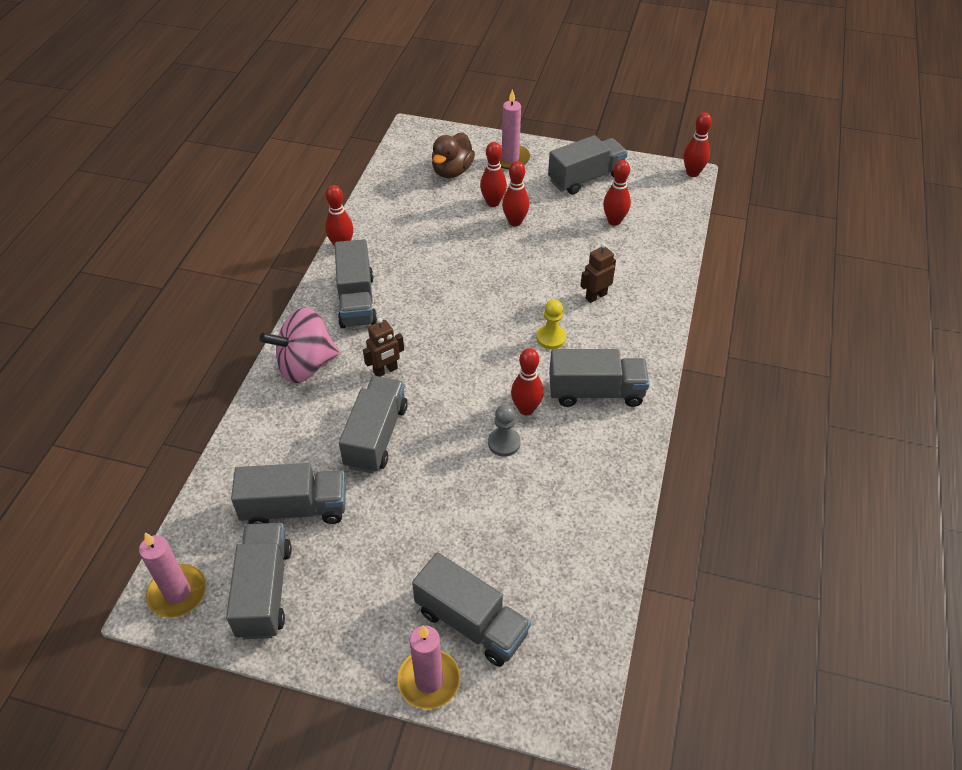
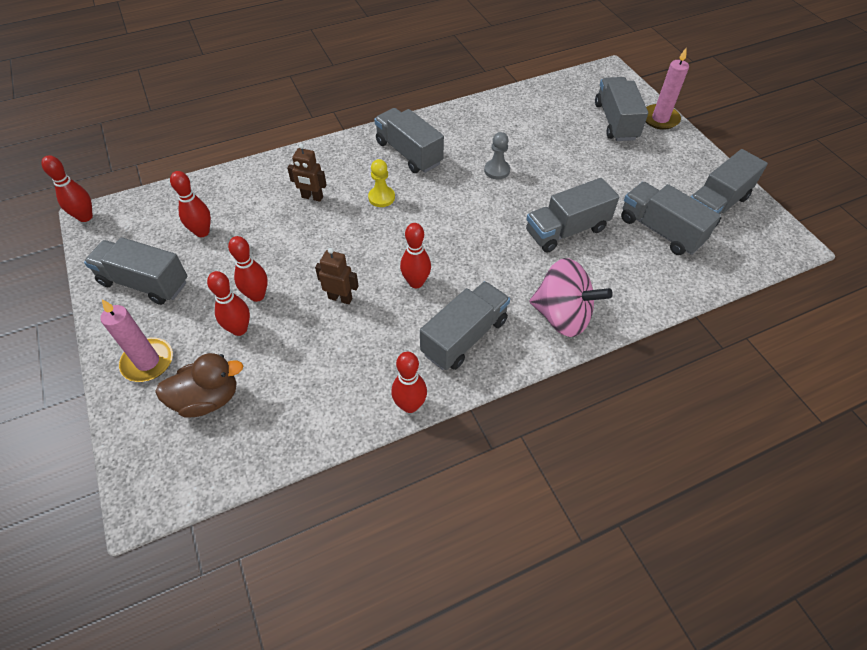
camera: 130 degrees left, 5 degrees up
pink candle [139,532,206,618] -> none
brown robot [363,318,404,377] -> brown robot moved to [315,248,359,304]
red bowling pin [511,348,544,415] -> red bowling pin moved to [400,223,431,288]

